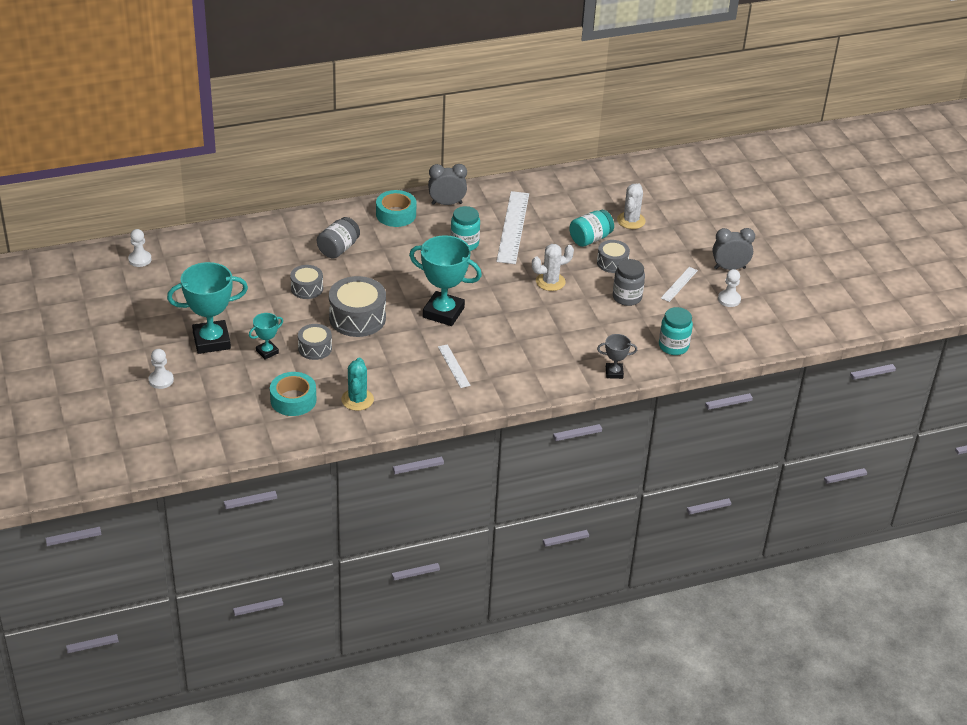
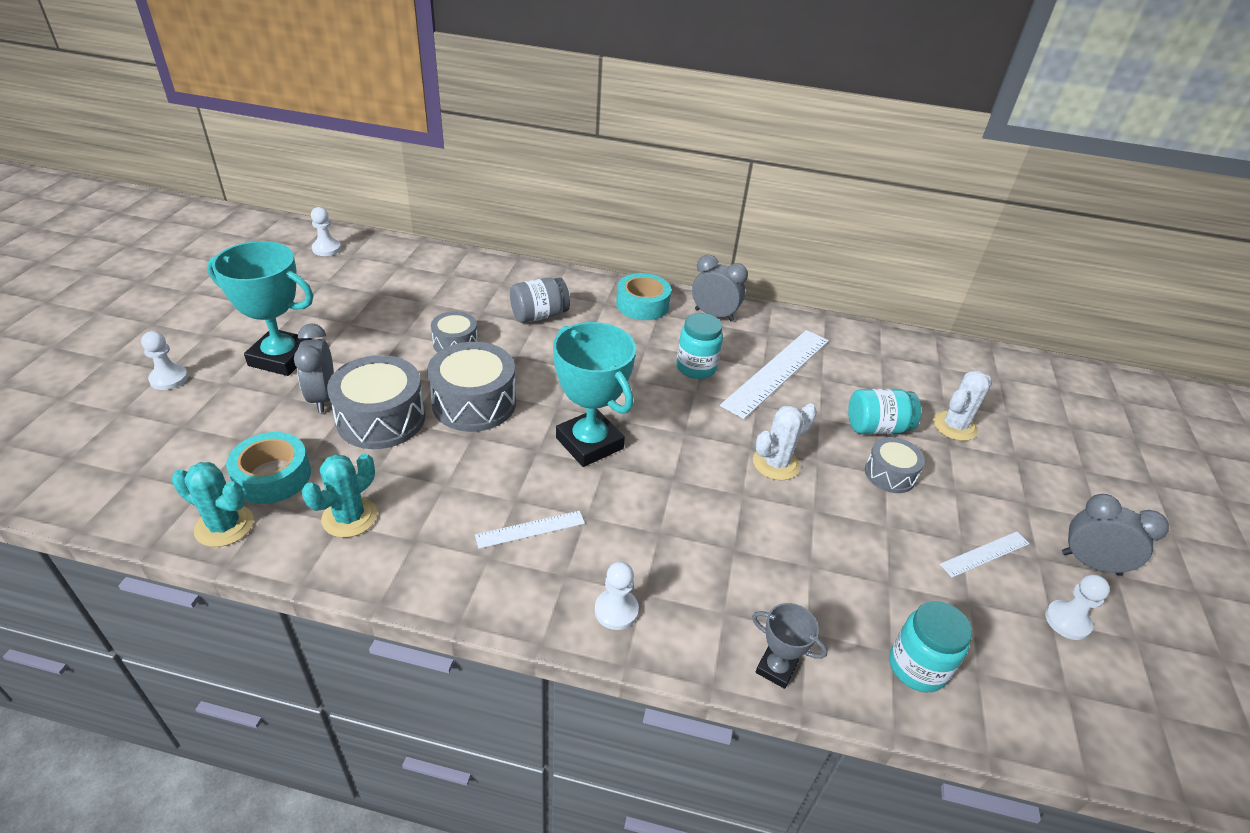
camera: 30 degrees right, 0 degrees up
turquoise trophy [249,313,283,359] -> grey clock [294,323,334,413]
grey drum [298,324,332,360] -> grey drum [327,355,425,449], size x1.72
white ruler [438,344,471,388] -> white ruler turned 60 degrees clockwise [475,511,585,549]
white cactus [532,244,574,291] -> white cactus turned 45 degrees counterclockwise [753,403,817,481]
grey jar [613,259,645,306] -> none
none -> turquoise cactus [172,462,254,547]
none -> white pawn [595,562,639,630]

